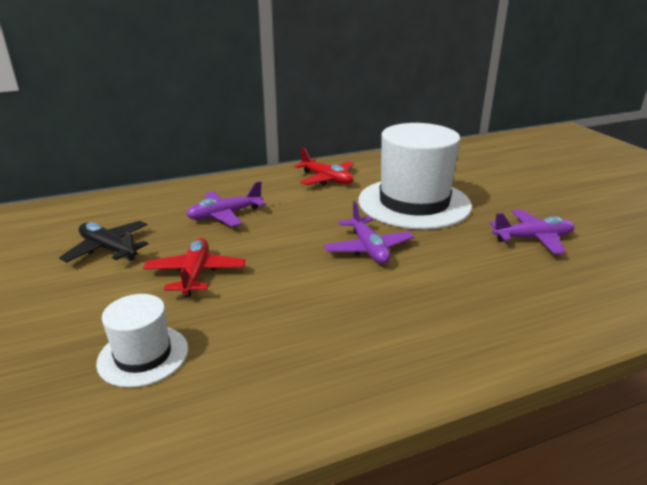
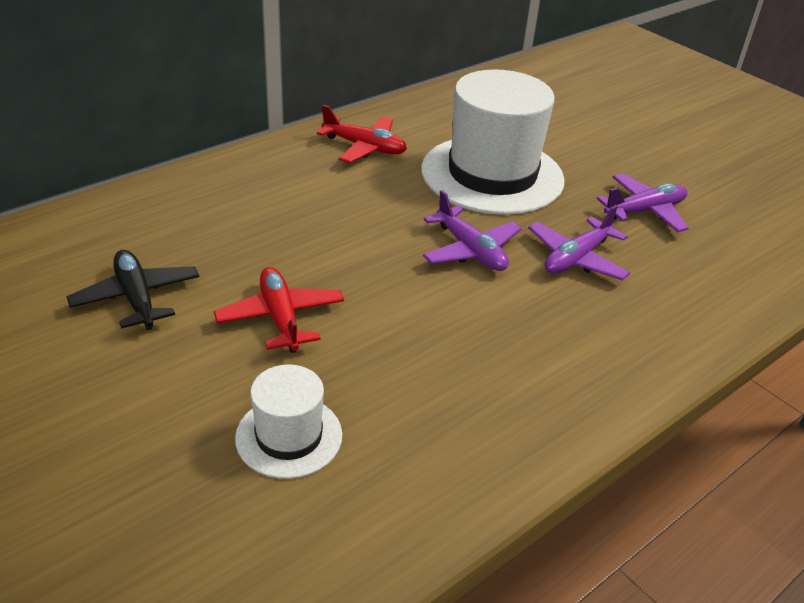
camera: 20 degrees left, 10 degrees up
black plane [59,221,148,263] -> black plane turned 45 degrees clockwise [66,250,199,330]
purple plane [186,181,265,227] -> purple plane moved to [528,205,631,280]

